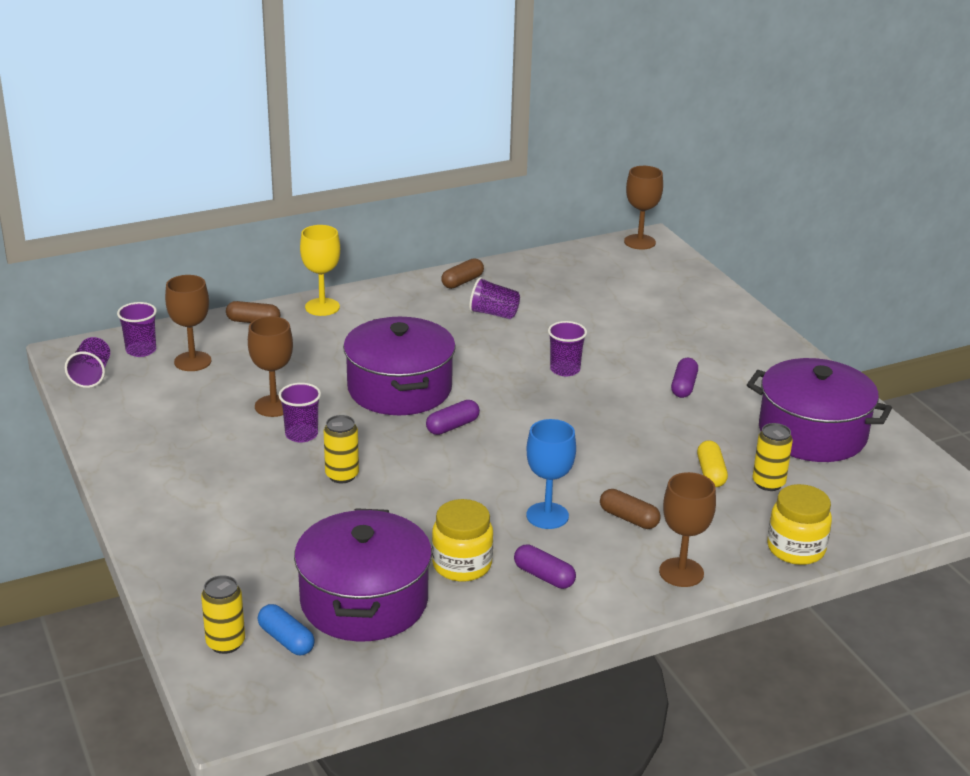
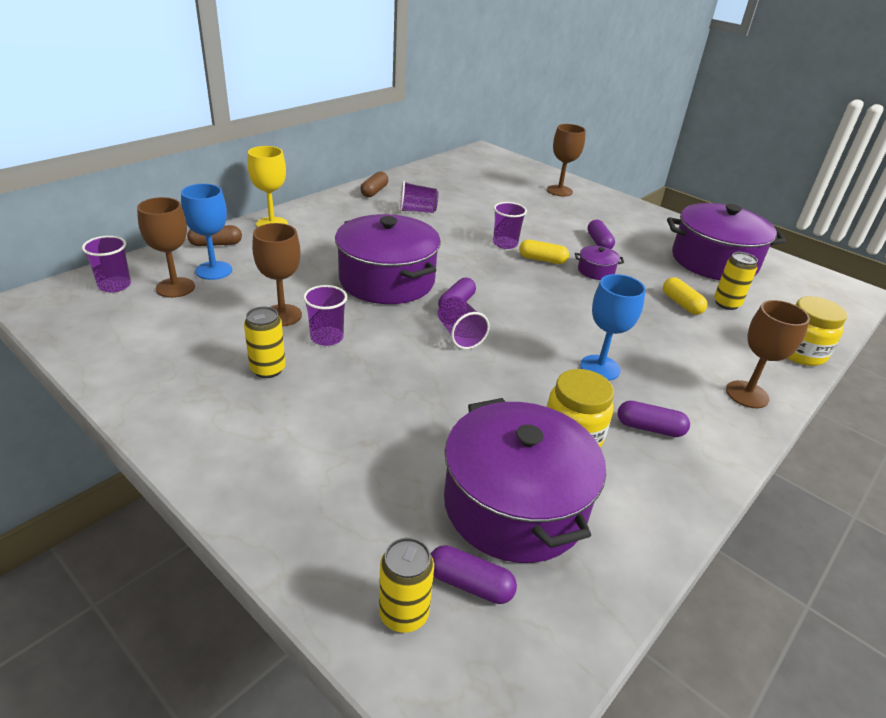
camera: 25 degrees left, 5 degrees up
purple cup [65,337,110,388] -> purple cup moved to [438,296,490,349]
blue capsule [258,604,315,655] -> purple capsule [430,545,517,604]
yellow can [324,415,359,483] -> yellow can moved to [244,306,286,378]
brown capsule [600,489,661,529] -> none
brown goblet [624,166,663,250] -> brown goblet moved to [547,124,586,197]
none -> blue goblet [181,184,232,280]
none -> yellow capsule [519,240,569,264]
none -> purple pot [575,246,624,280]

